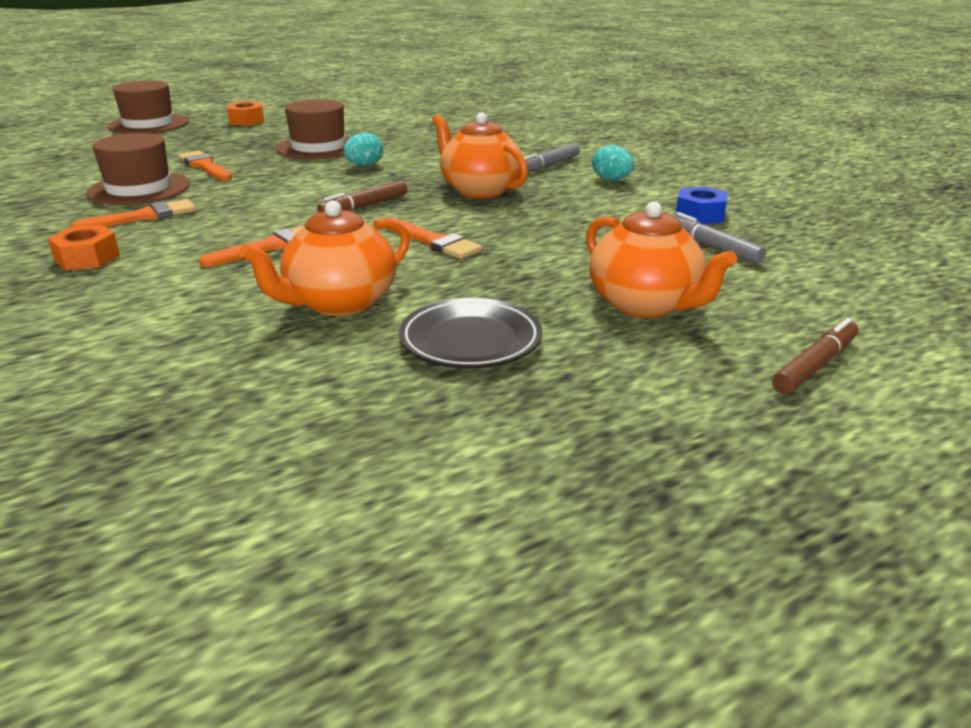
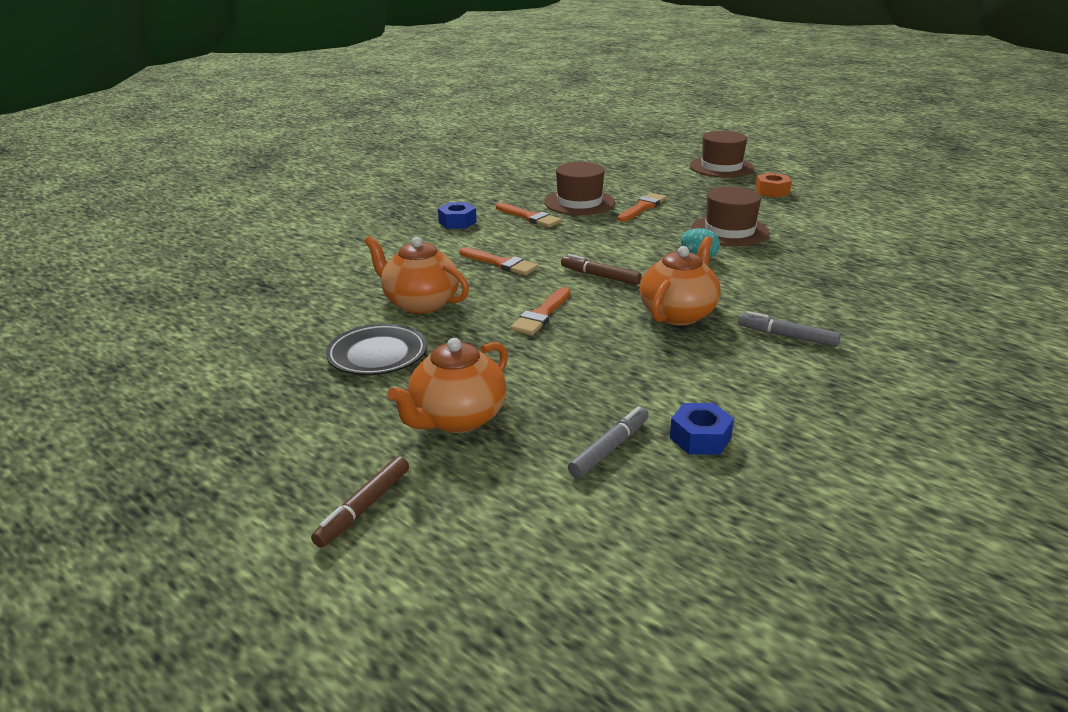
camera: 75 degrees right, 0 degrees up
orange nut [48,225,120,270] -> blue nut [438,202,477,229]
turquoise egg [592,145,634,180] -> none
brown marker [772,318,858,394] -> brown marker turned 90 degrees clockwise [311,456,409,548]

